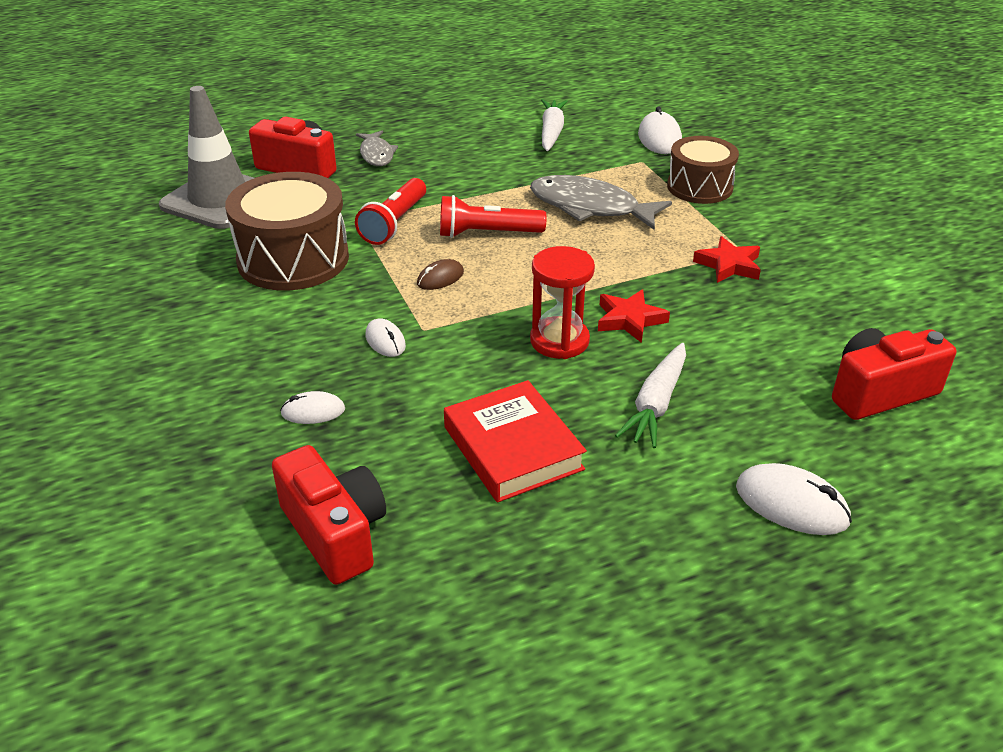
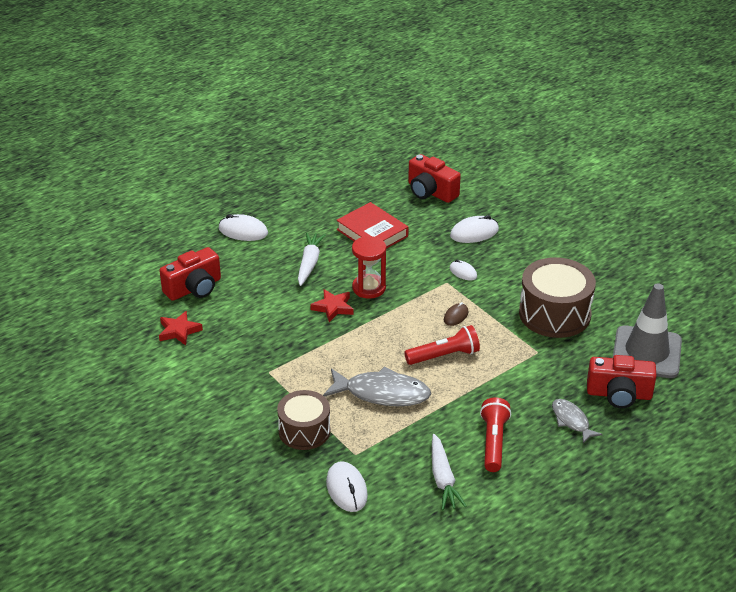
camera: 165 degrees right, 0 degrees up
white mouse [280,391,345,424] -> white mouse [450,215,499,243], size x1.64
red flashlight [355,178,426,245] -> red flashlight moved to [480,397,511,472]
red star [693,236,761,283] -> red star moved to [159,311,203,345]

